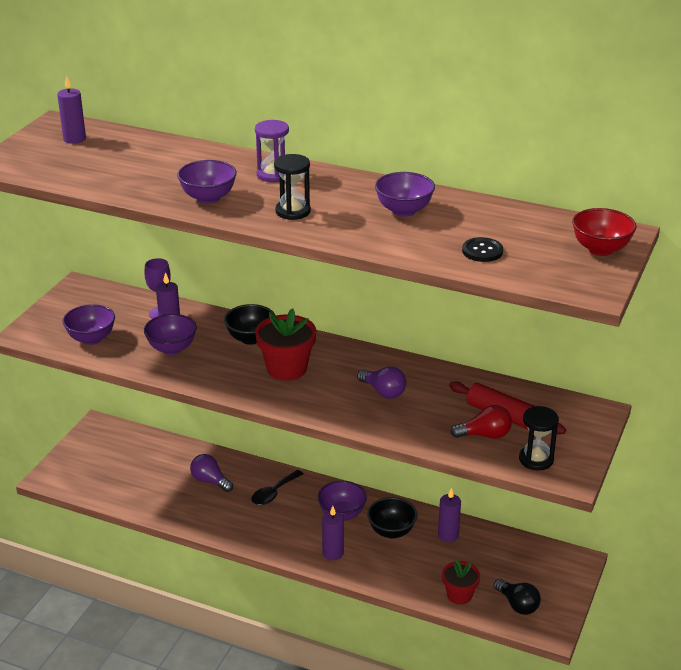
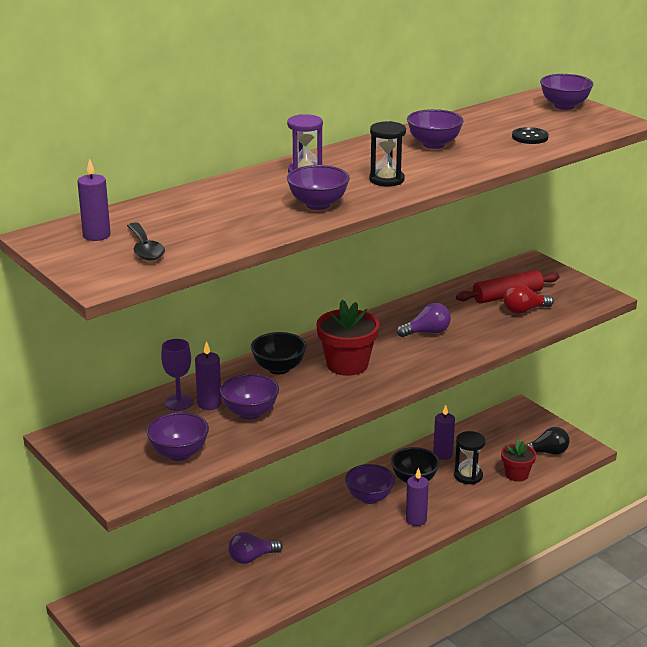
camera: 60 degrees left, 5 degrees down
black spoon [251,470,304,505] -> black spoon moved to [127,223,165,261]
red light bulb [450,405,512,439] -> red light bulb turned 135 degrees counterclockwise [503,284,554,314]
black hourglass [519,406,559,470] -> black hourglass moved to [454,431,485,484]
red bowl [572,208,637,256] -> purple bowl [540,74,593,110]

